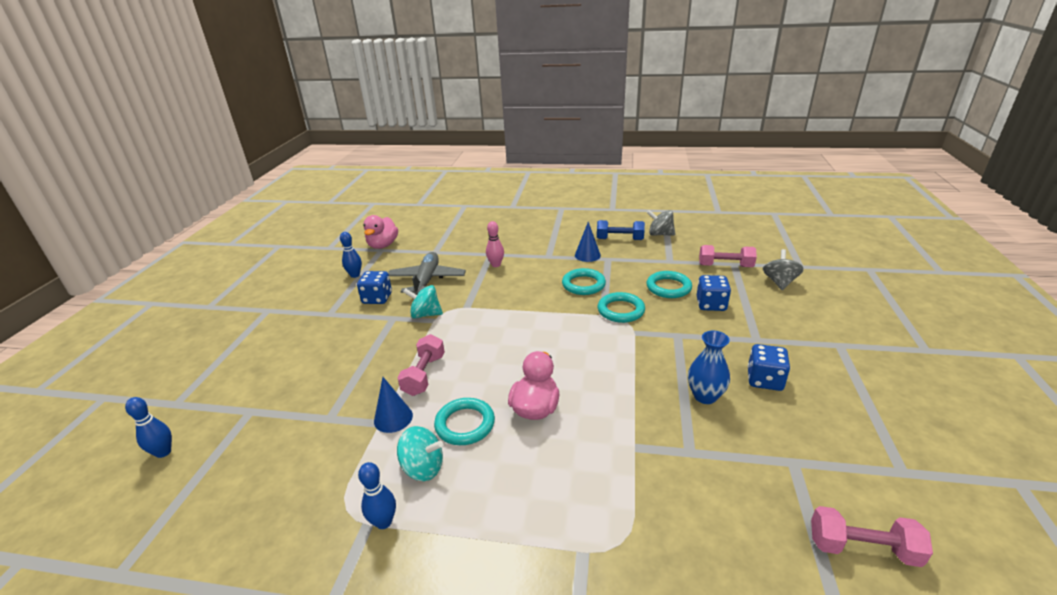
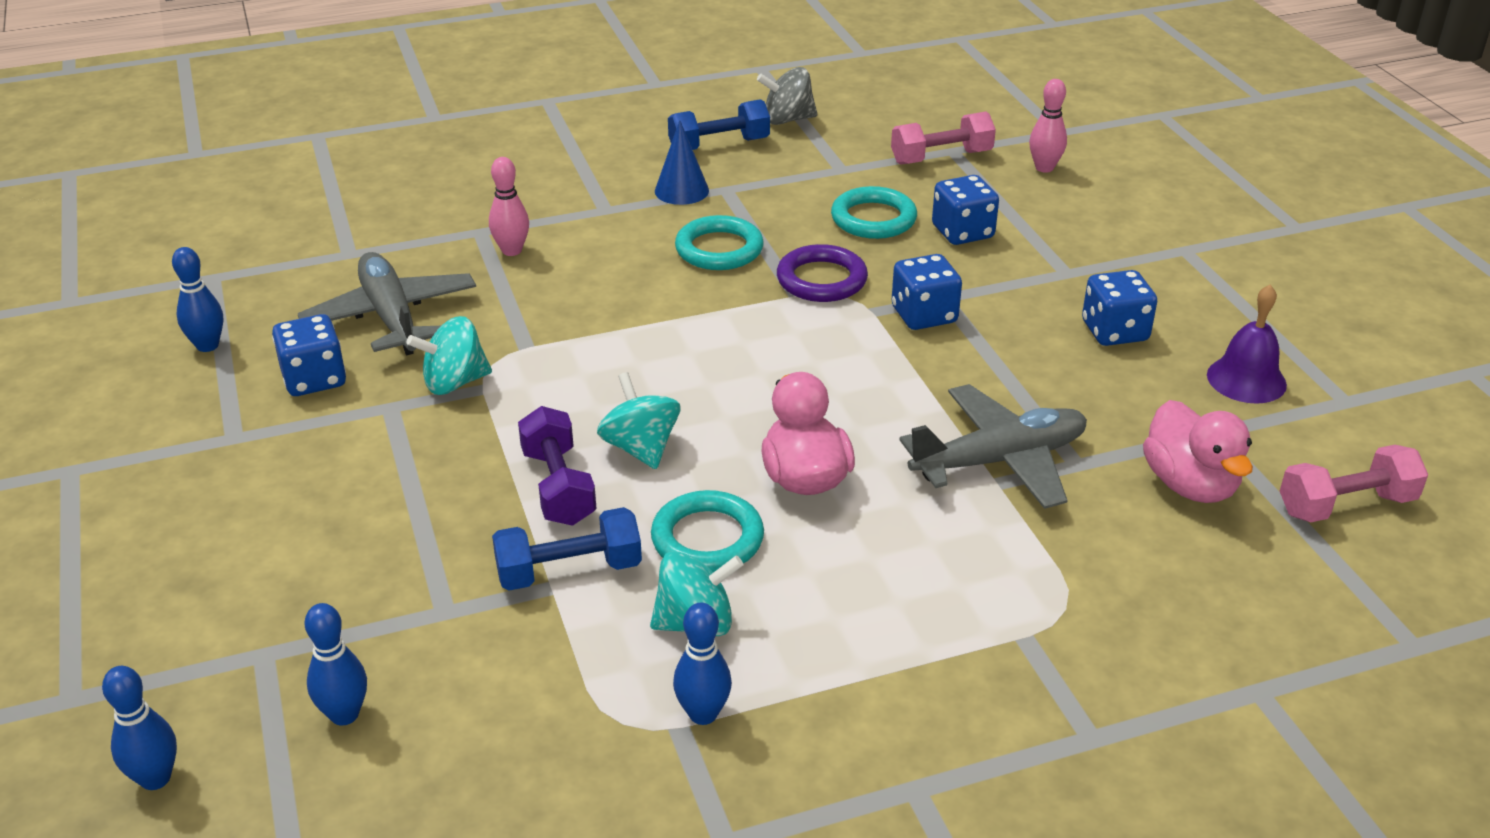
camera: 30 degrees left, 5 degrees up
pink duck [363,215,398,249] -> pink duck moved to [1143,400,1253,503]
blue cone [374,377,413,433] -> blue dumbbell [492,507,642,591]
pink dumbbell [397,334,445,396] -> purple dumbbell [518,406,597,526]
turquoise ring [598,292,645,323] -> purple ring [777,244,868,302]
blue vase [688,331,730,404] -> none
grey spinning top [763,249,804,290] -> pink bowling pin [1029,79,1067,173]
none -> blue bowling pin [305,603,367,726]
none -> turquoise spinning top [597,372,680,469]
none -> blue dice [892,254,962,330]
none -> grey plane [899,384,1087,509]
none -> purple bell [1207,284,1287,404]

